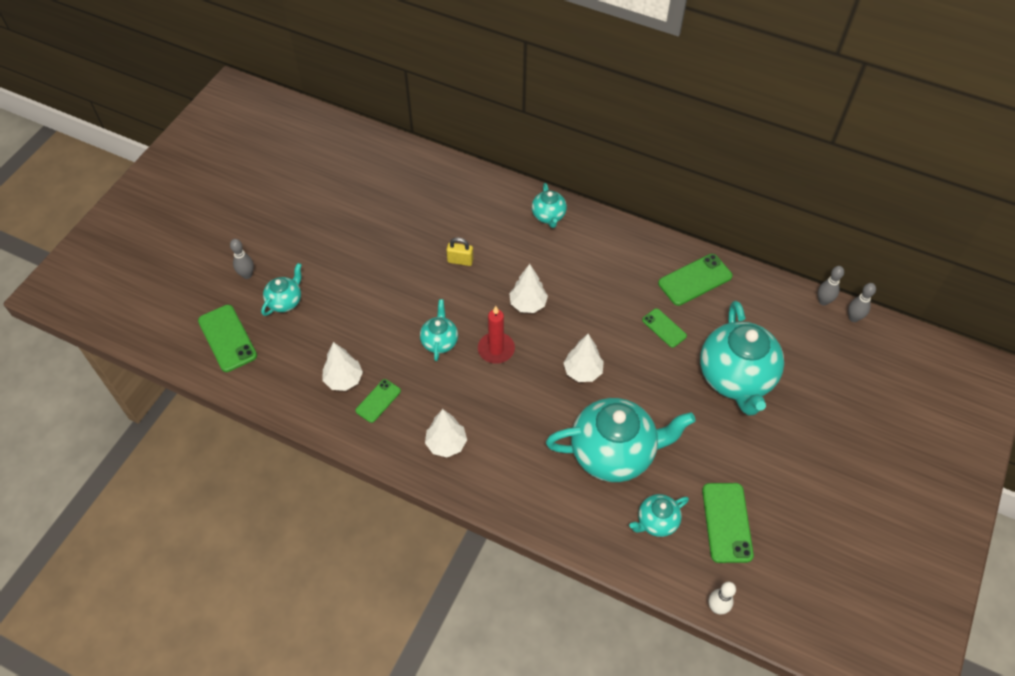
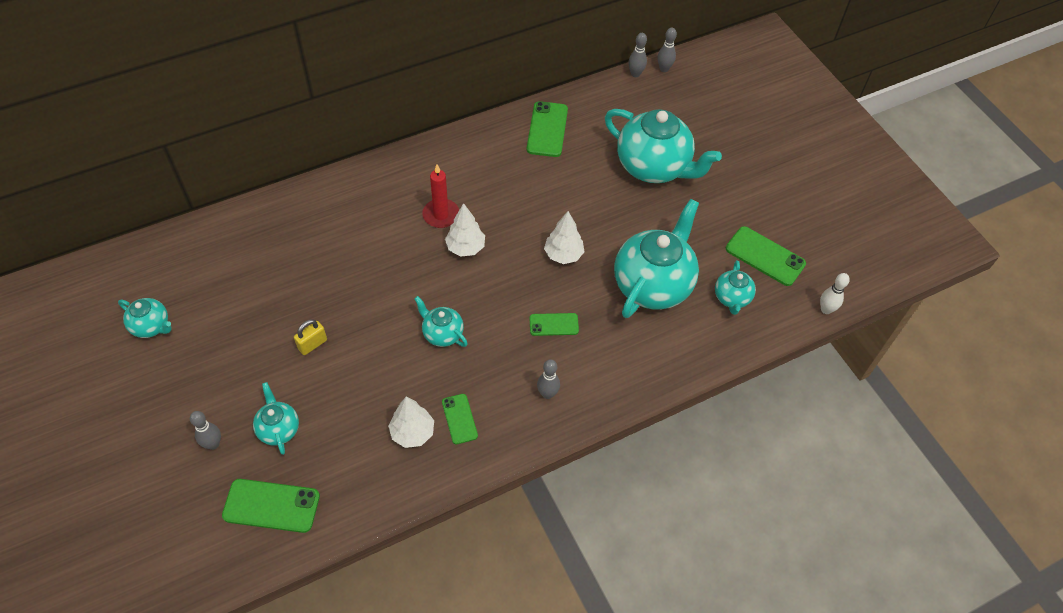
camera: 55 degrees left, 0 degrees up
white tree [425,409,467,457] -> grey bowling pin [537,359,560,399]
yellow padlock [446,237,473,266] -> yellow padlock moved to [294,319,327,355]
red candle [478,306,515,364] -> red candle moved to [422,164,459,228]
turquoise teapot [532,183,567,228] -> turquoise teapot moved to [118,298,171,338]
green phone [642,308,687,348] -> green phone moved to [529,313,579,336]

